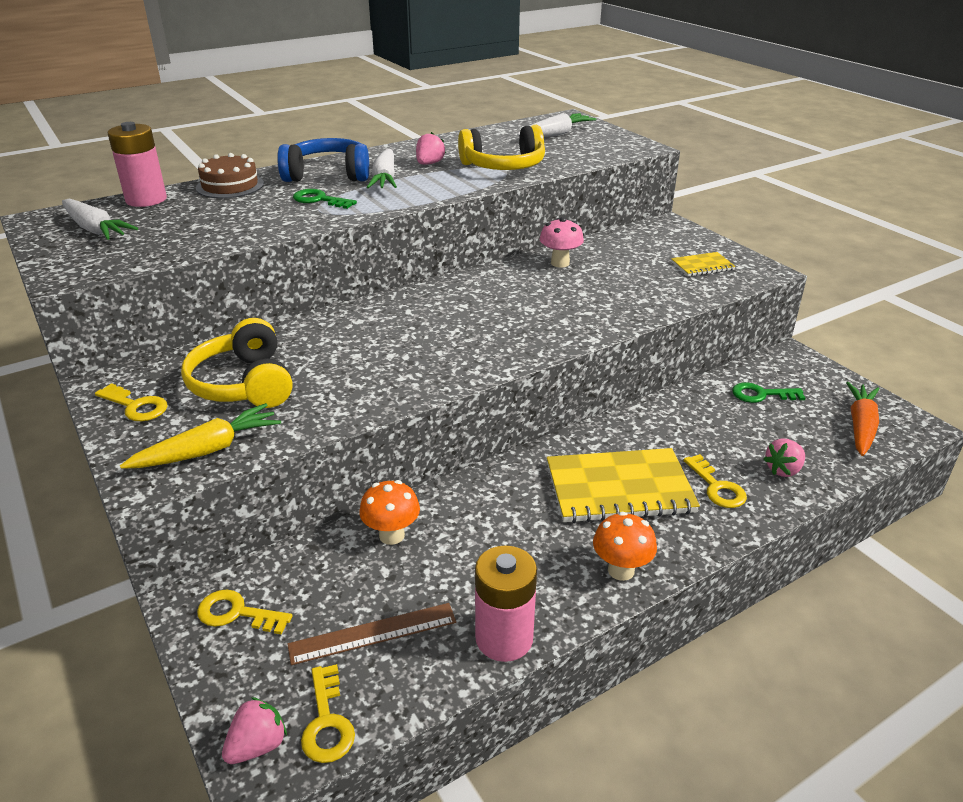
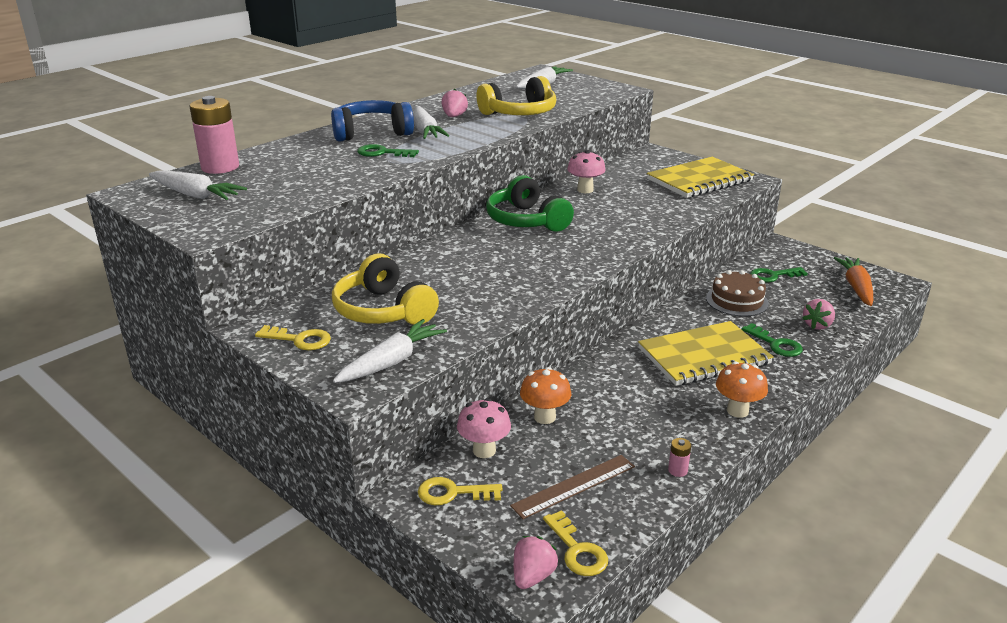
camera: 15 degrees left, 5 degrees down
yellow carrot [120,403,281,469] -> white carrot [333,319,447,383]
brown cake [196,153,264,198] -> brown cake moved to [706,270,769,316]
pink battery [475,545,537,662] -> pink battery [668,438,691,477], size x0.41
yellow notebook [671,252,736,276] -> yellow notebook [647,157,754,198], size x2.01
yellow key [683,454,747,508] -> green key [741,323,803,357]
none -> pink mushroom [457,398,511,458]
none -> green headphones [486,175,574,232]

